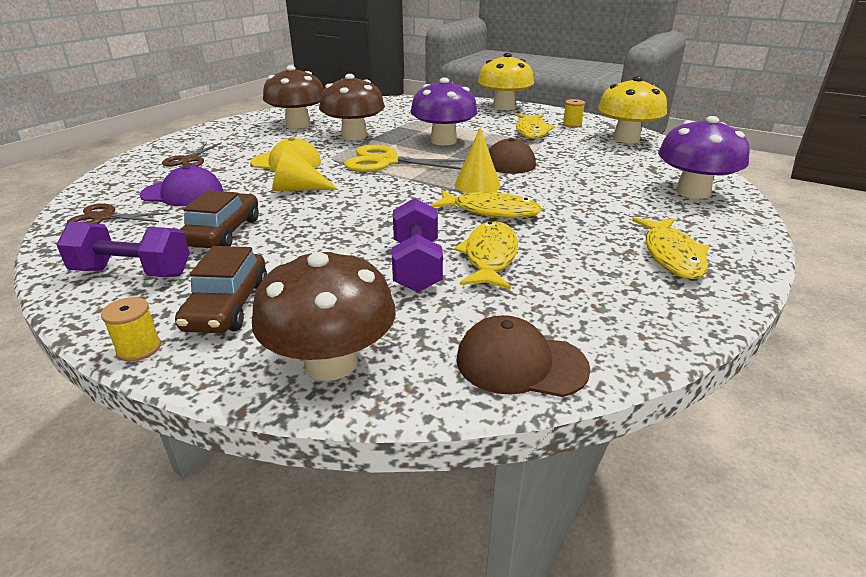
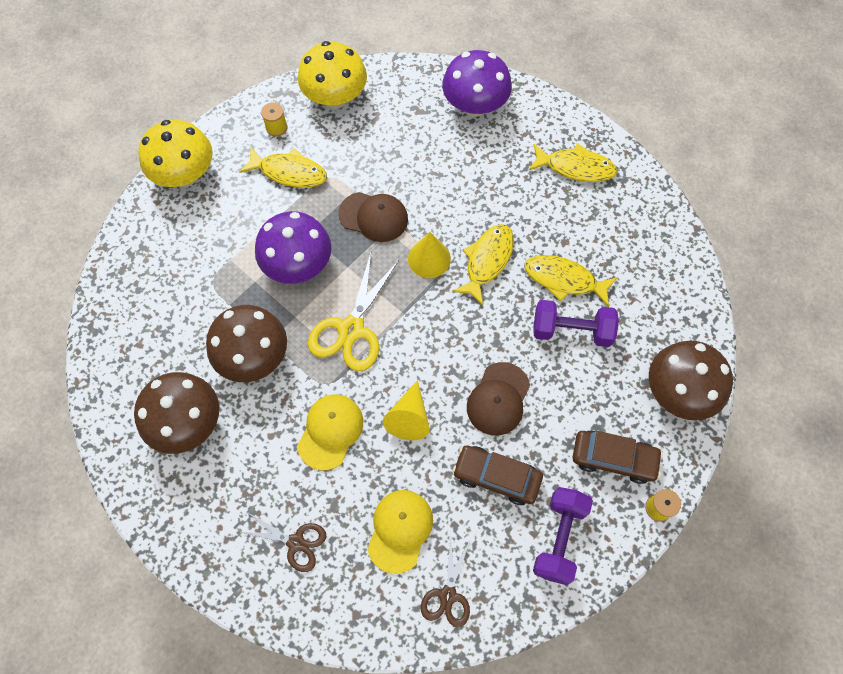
camera: 80 degrees left, 35 degrees up
purple cap [140,165,223,206] -> yellow cap [367,490,433,574]
brown cap [456,315,591,397] -> brown cap moved to [467,362,530,436]

